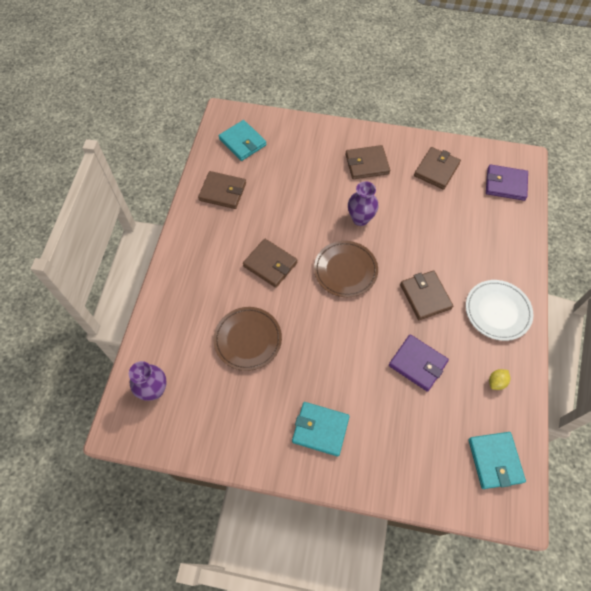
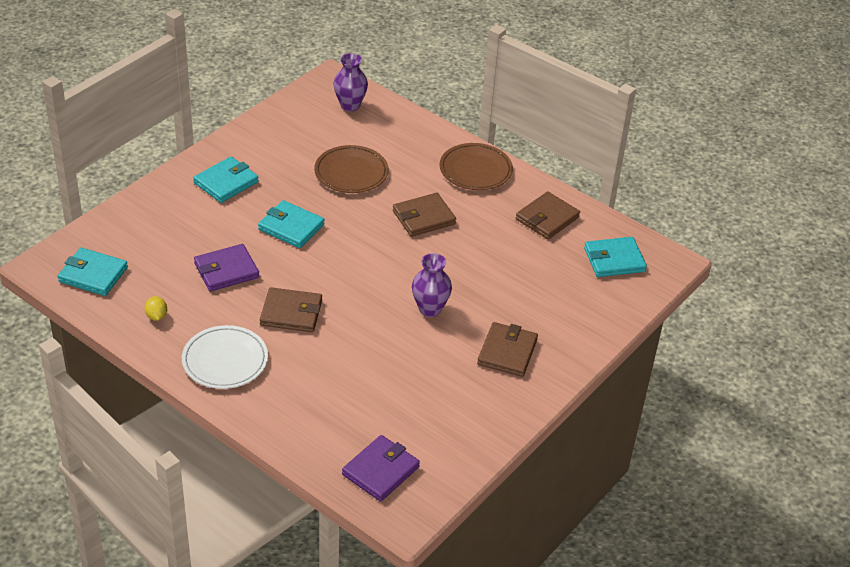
camera: 115 degrees right, 20 degrees down
brown plate [314,241,378,297] -> brown plate moved to [440,143,513,190]
brown wallet [414,147,461,190] -> none
none -> turquoise wallet [258,200,325,248]

